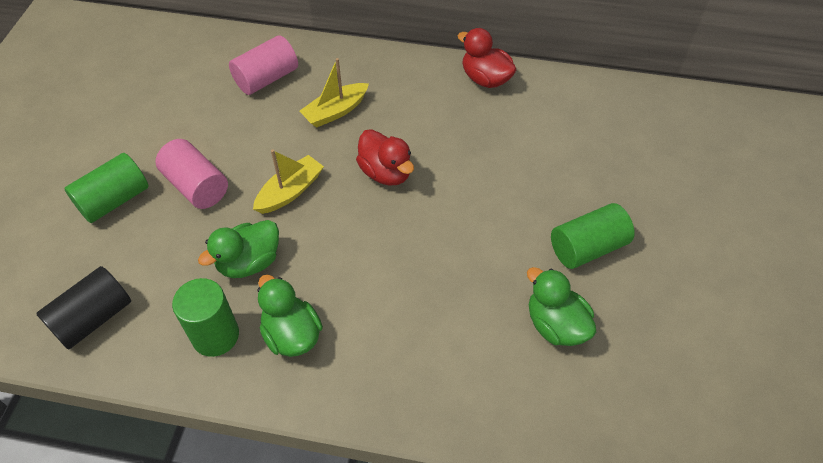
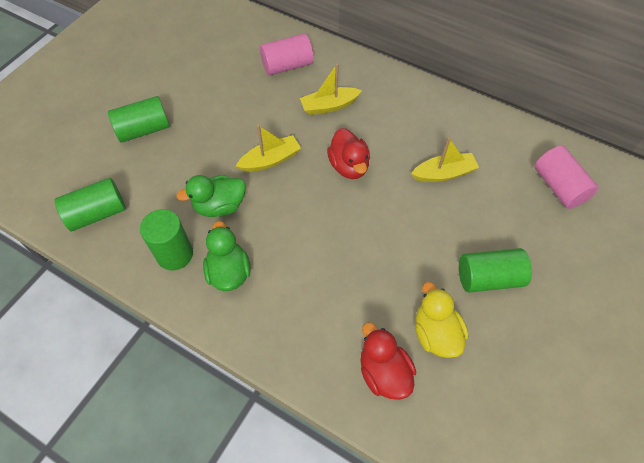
camera: 20 degrees right, 5 degrees up
black cylinder [36,266,131,350] -> green cylinder [54,178,126,231]
pink cylinder [155,139,228,209] -> pink cylinder moved to [535,146,599,209]
red duck [458,28,516,88] -> red duck moved to [361,322,416,400]
green duck [527,267,596,346] -> yellow duck [415,282,468,358]
none -> yellow boat [411,137,479,182]

